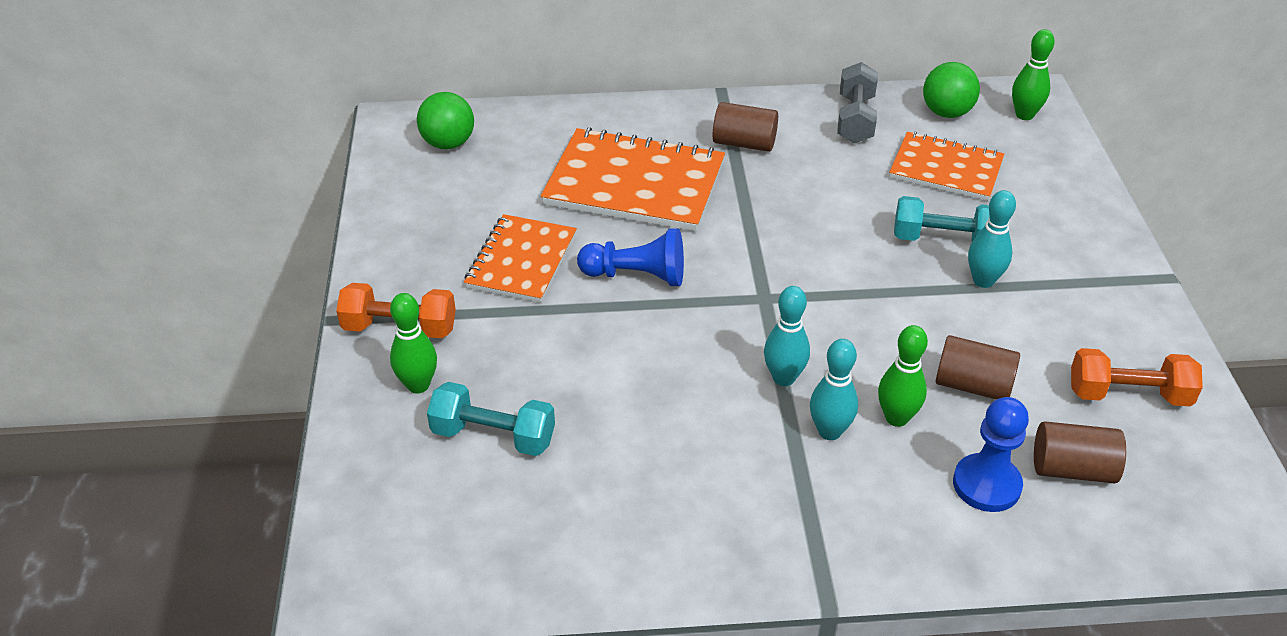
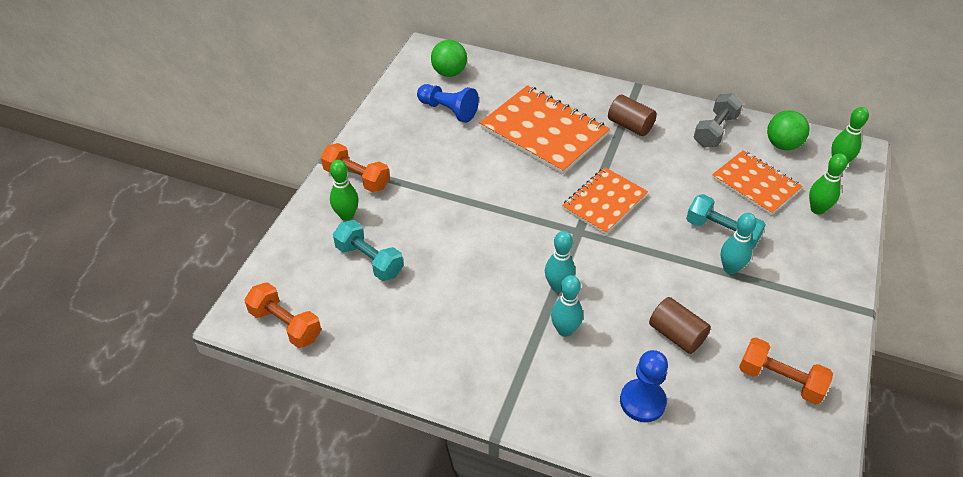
camera: 25 degrees right, 5 degrees up
orange notebook [464,214,577,303] -> orange notebook moved to [562,167,648,235]
blue pawn [577,228,684,286] -> blue pawn moved to [417,84,479,123]
green bowling pin [878,325,928,427] -> green bowling pin moved to [809,153,848,215]
brown cylinder [1034,421,1126,483] -> none
none -> orange dumbbell [244,282,321,348]

